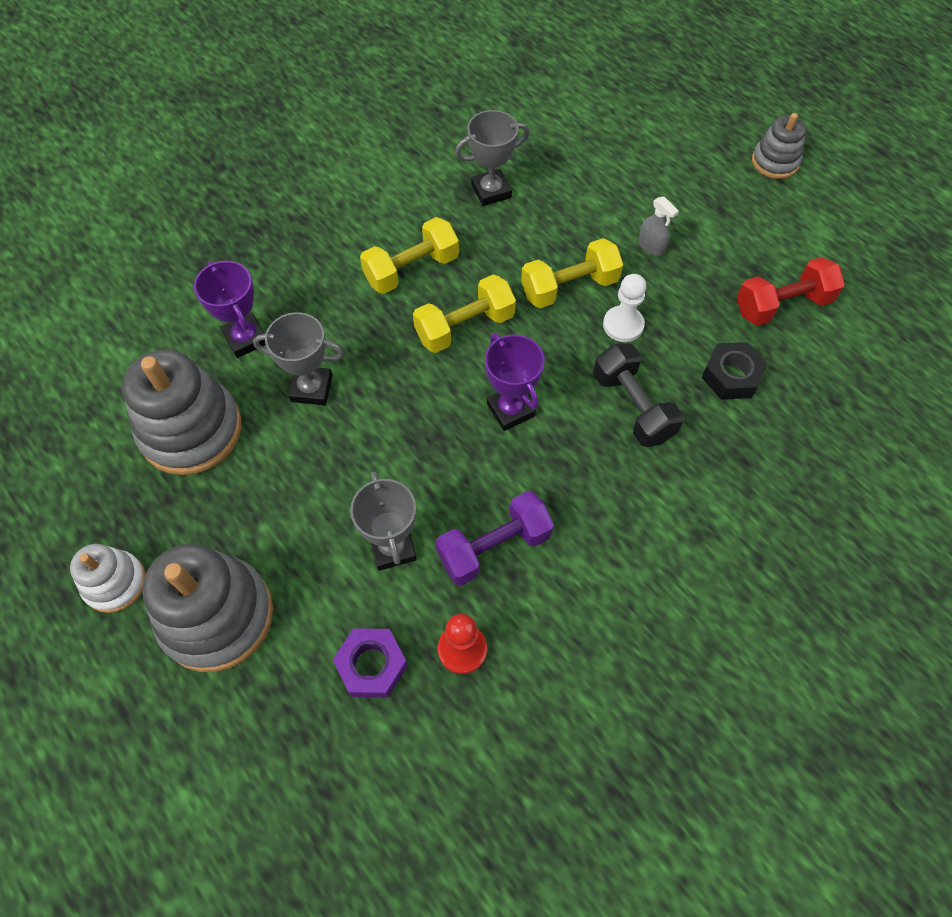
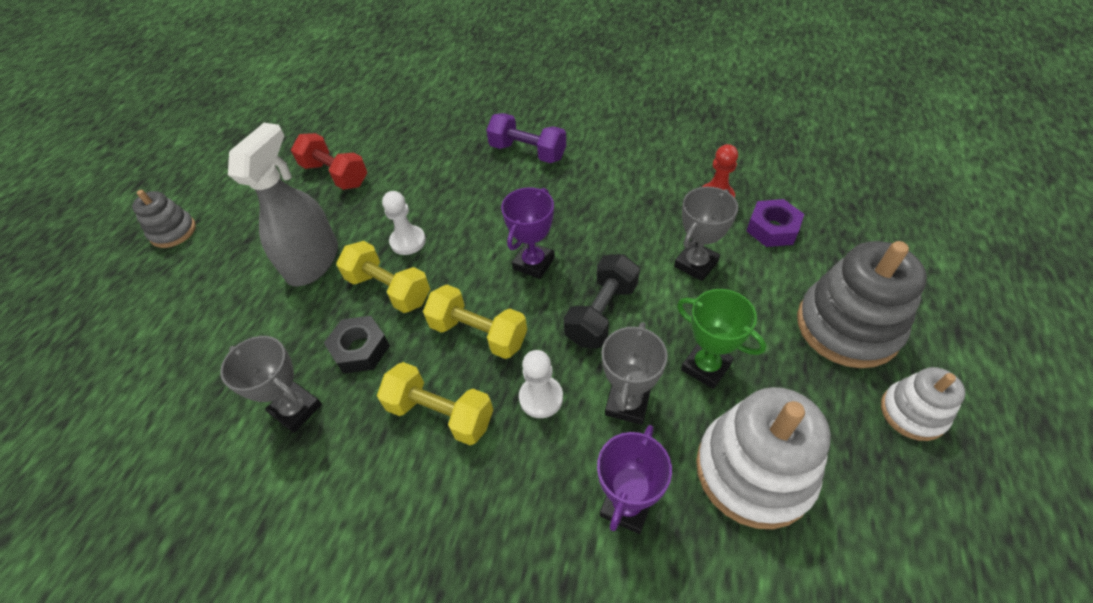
camera: 120 degrees left, 10 degrees down
grey stacking toy [122,350,241,475] -> white stacking toy [696,387,831,529]
grey trophy [253,312,344,405] -> grey trophy turned 45 degrees clockwise [601,322,668,425]
purple dumbbell [436,491,554,586] -> purple dumbbell moved to [486,113,566,163]
black dumbbell [593,343,684,447] -> black dumbbell moved to [564,254,640,349]
grey spray bottle [639,197,679,256] -> grey spray bottle [228,123,338,287], size x2.40
black nut [701,342,768,399] -> black nut moved to [324,316,390,374]
none -> white pawn [519,350,563,418]
none -> green trophy [677,289,766,389]

